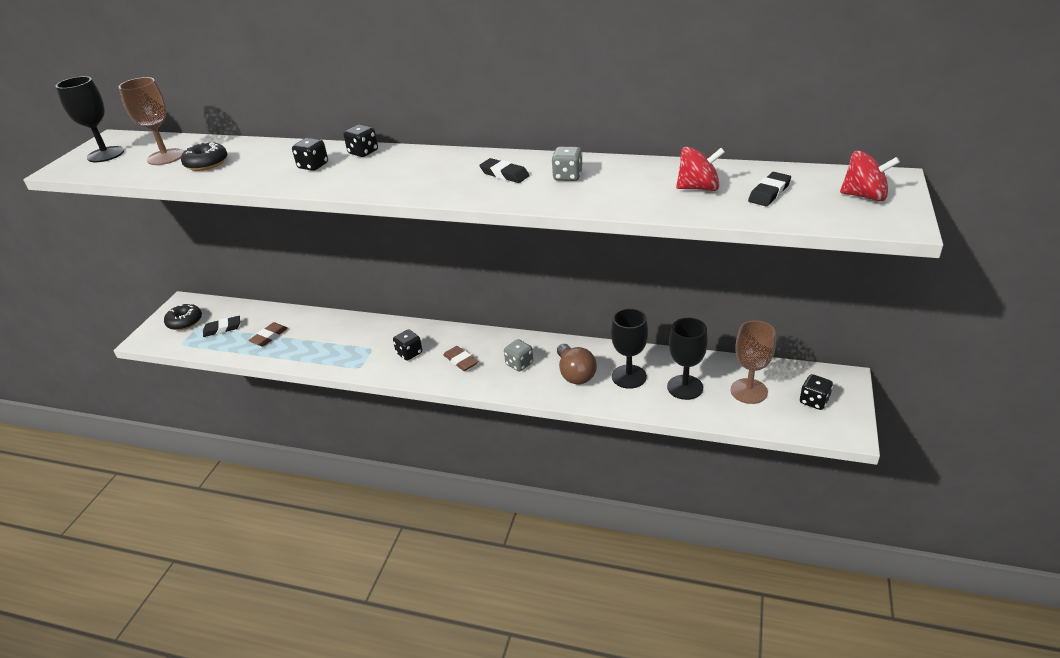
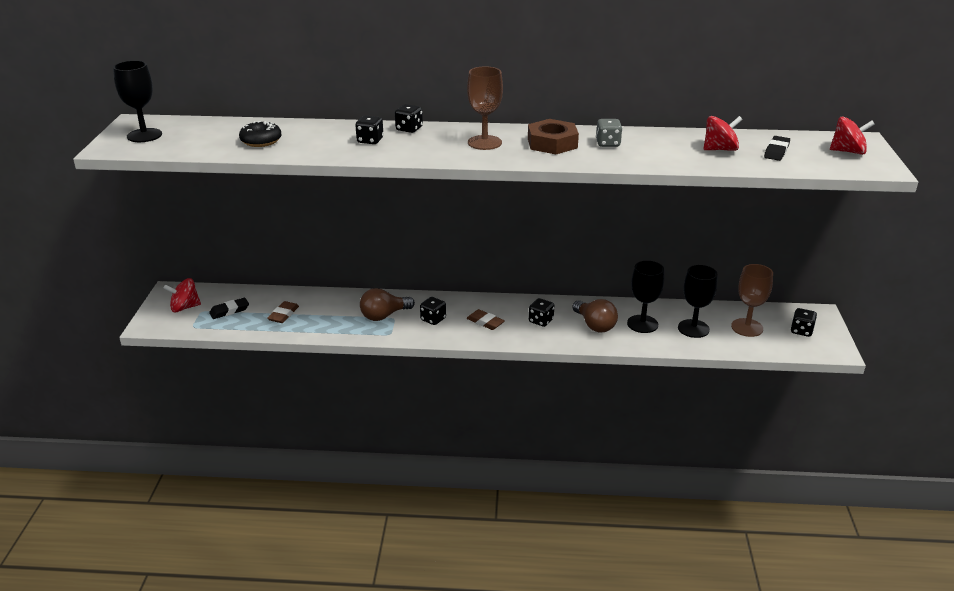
camera: 15 degrees left, 5 degrees down
brown goblet [119,77,184,165] -> brown goblet moved to [467,66,503,150]
black donut [164,304,202,330] -> red spinning top [164,278,201,312]
black eraser [479,158,530,183] -> brown nut [528,119,579,154]
grey dice [504,339,533,372] -> black dice [529,298,554,327]
none -> brown light bulb [360,288,415,321]

